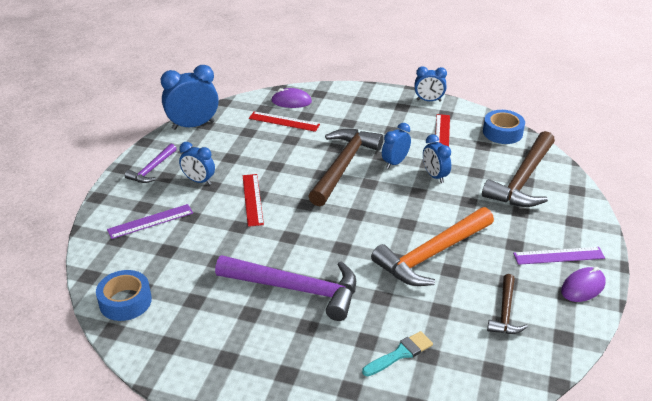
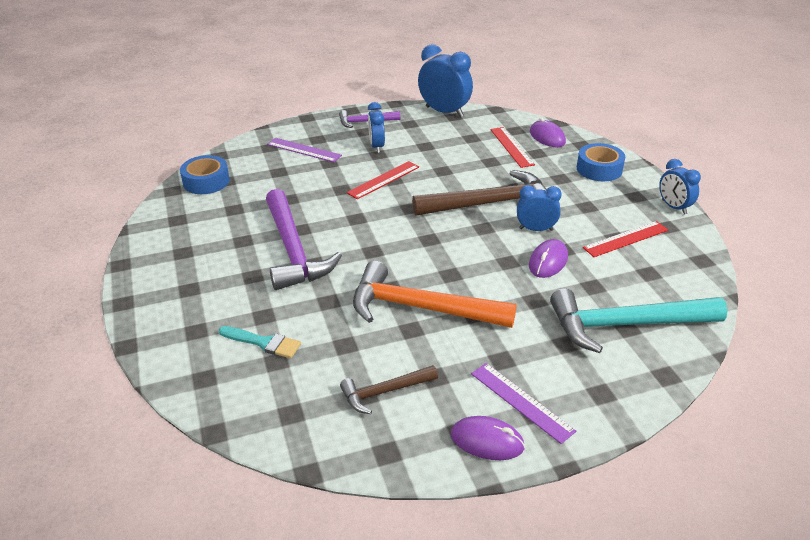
camera: 55 degrees right, 0 degrees up
blue clock [423,134,451,183] -> purple mouse [529,239,568,278]
brown hammer [482,131,555,207] -> turquoise hammer [550,288,727,353]
blue tape [483,110,525,144] -> blue tape moved to [577,143,625,181]

